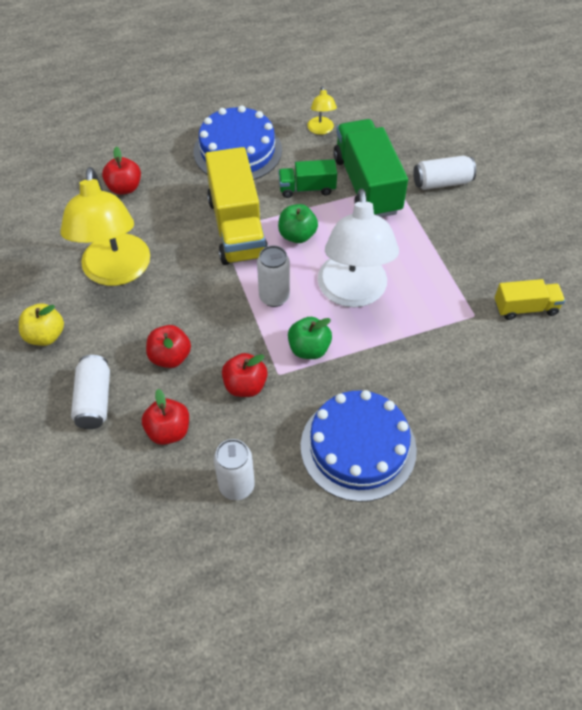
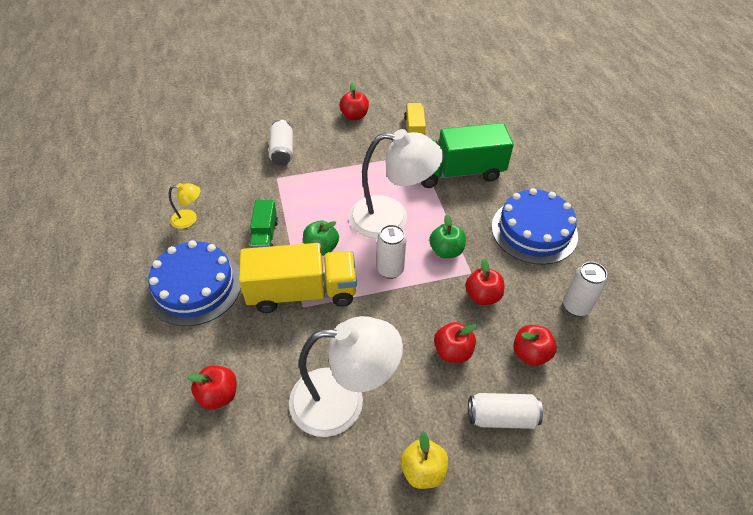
camera: 85 degrees left, 5 degrees down
yellow lamp [60,167,150,286] -> white lamp [289,316,403,437]
green truck [333,119,408,217] -> green truck moved to [421,123,514,188]
none -> red apple [339,83,369,120]

